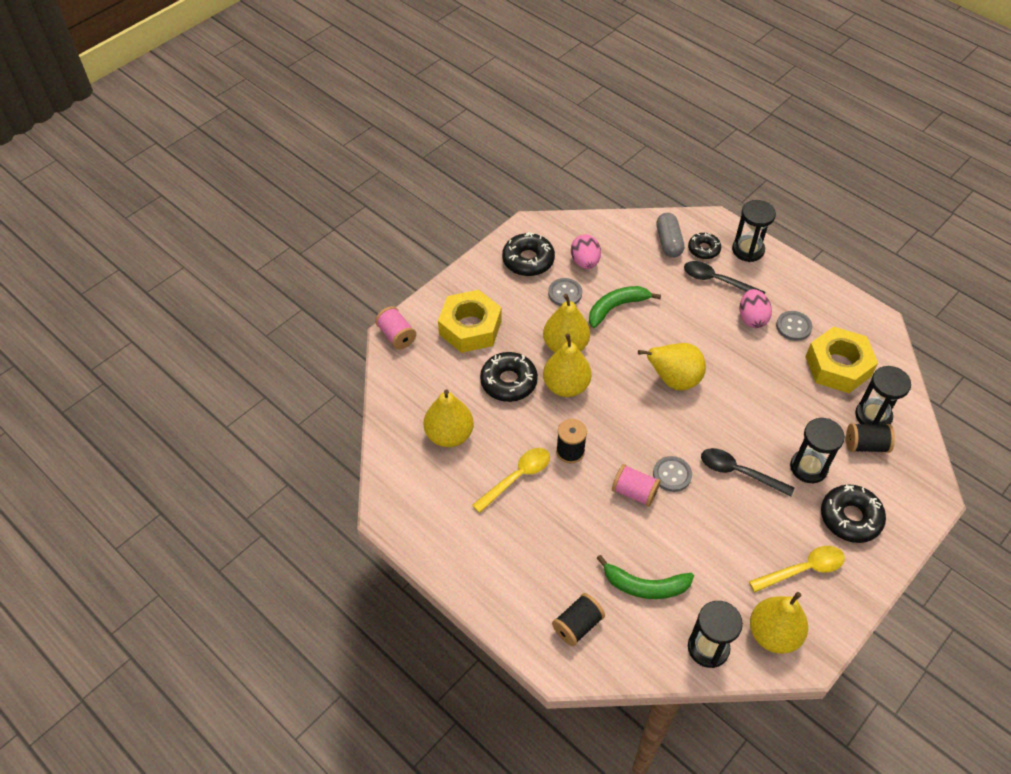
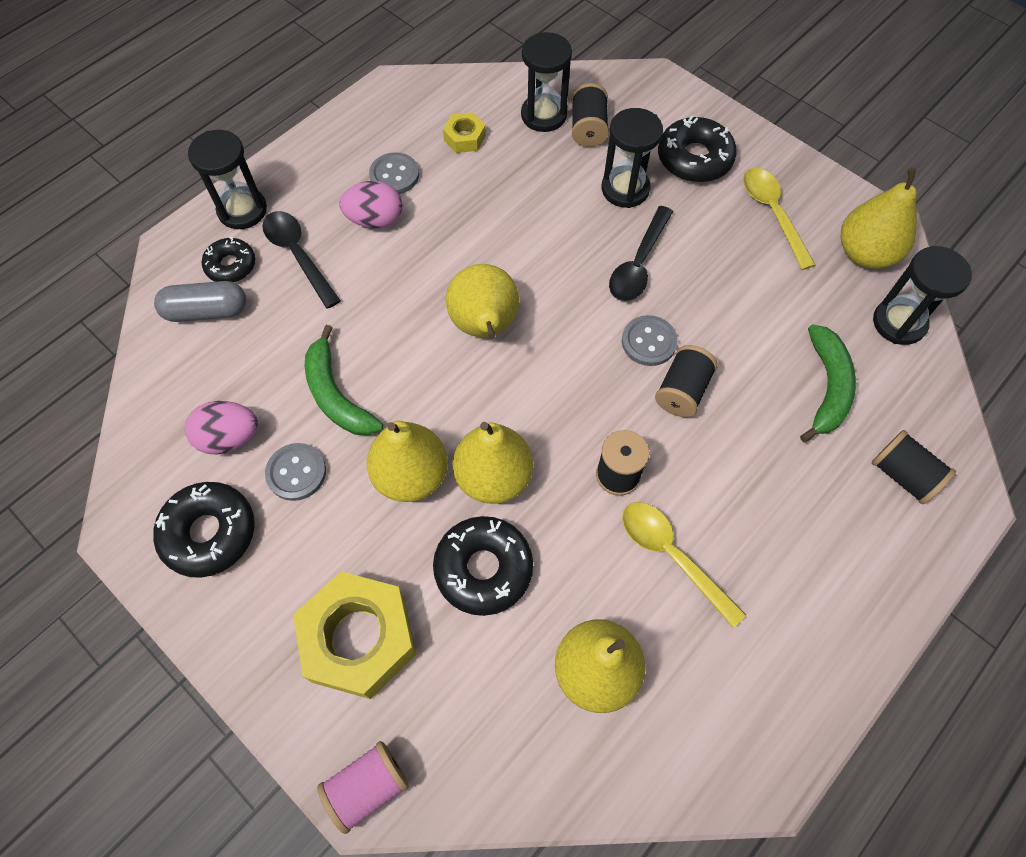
camera: 90 degrees left, 10 degrees up
pink spool [612,464,661,507] -> black spool [655,345,718,417]
black spoon [684,261,765,294] -> black spoon turned 120 degrees clockwise [262,211,341,309]
yellow nut [805,327,878,393] -> yellow nut [443,112,486,153], size x0.48

